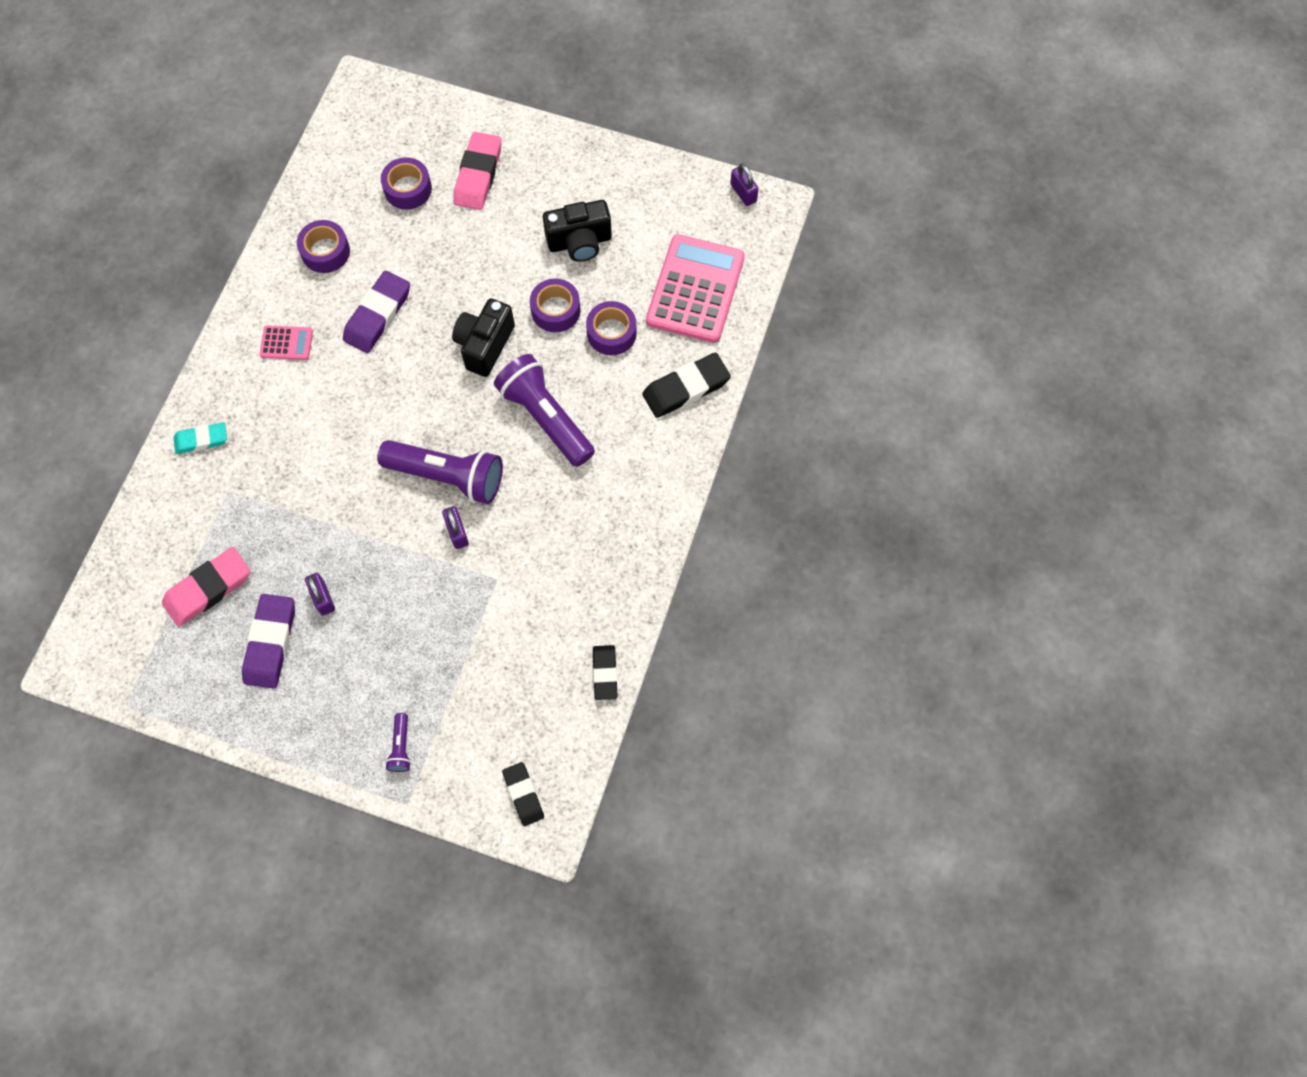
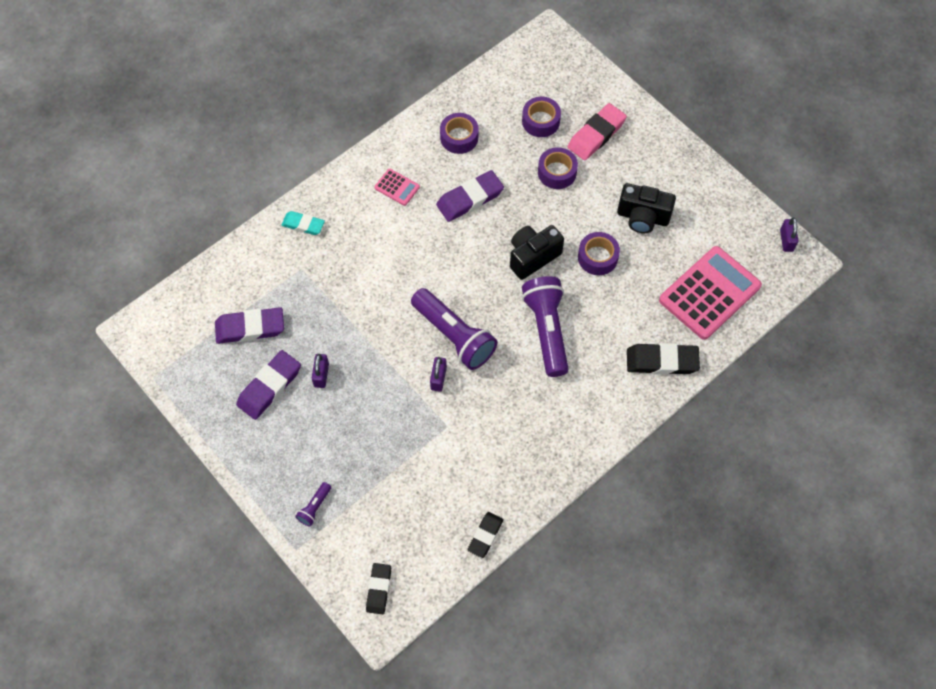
camera: 30 degrees right, 5 degrees down
pink eraser [162,547,250,627] -> purple eraser [215,307,284,344]
purple tape [586,301,637,355] -> purple tape moved to [538,147,578,189]

